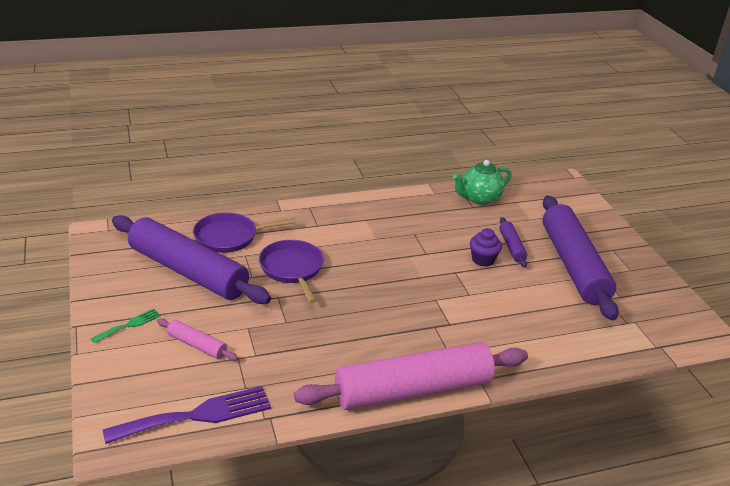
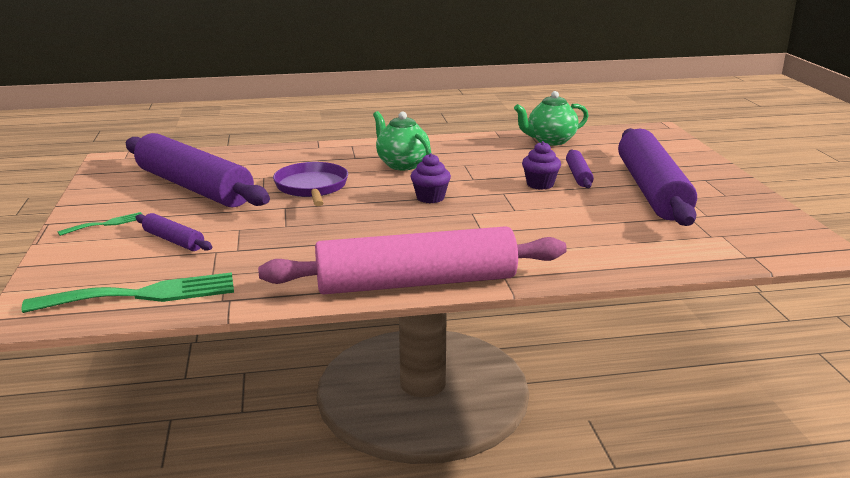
camera: 10 degrees right, 10 degrees down
purple fork [103,386,271,444] -> green fork [21,272,234,313]
pink rolling pin [157,318,238,361] -> purple rolling pin [136,213,212,251]
purple pan [193,212,296,253] -> none
none -> green teapot [373,111,431,170]
none -> purple cupcake [410,153,451,203]

